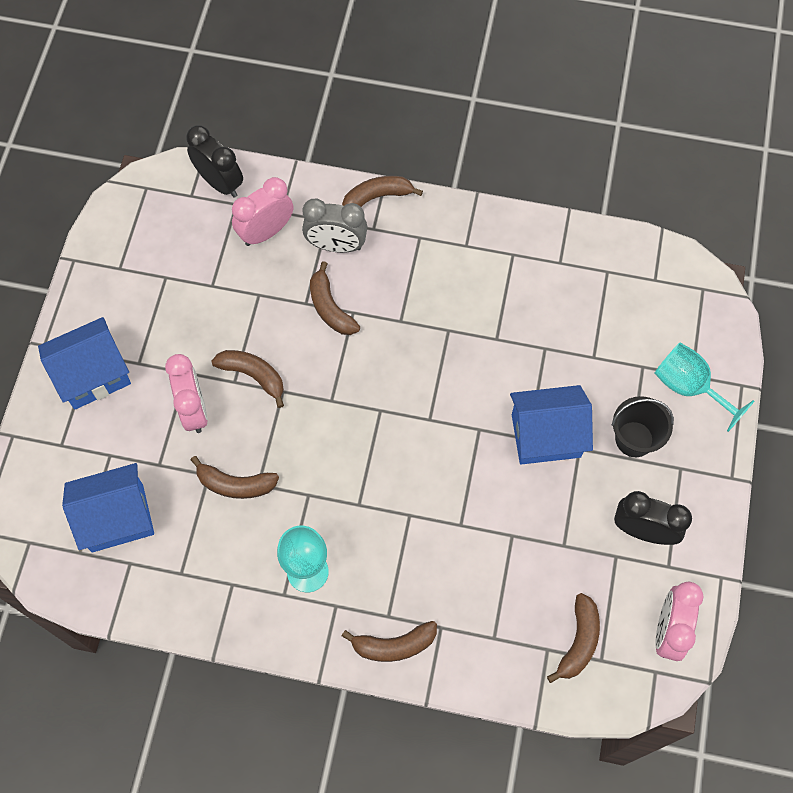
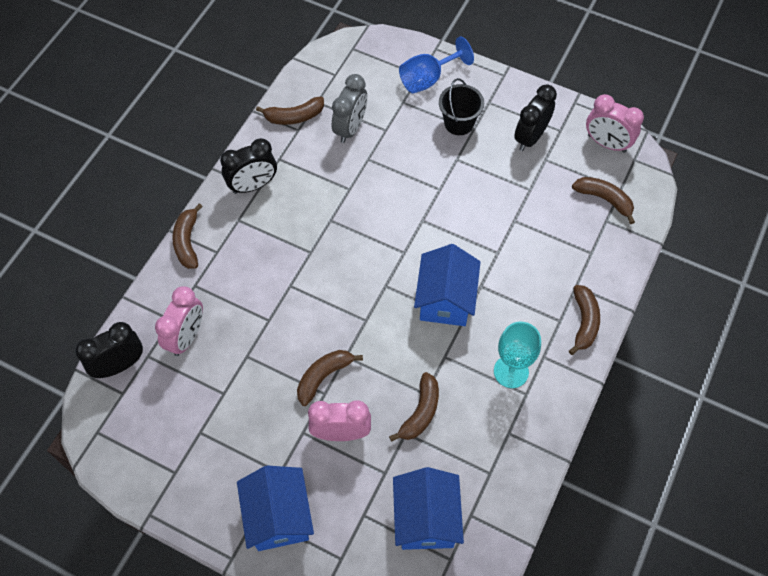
camera: 75 degrees left, 5 degrees down
pink clock [232,177,293,246] -> pink clock turned 135 degrees counterclockwise [155,286,203,356]
grey clock [302,199,368,253] -> grey clock moved to [332,74,367,143]
brown banana [310,261,360,335] -> brown banana moved to [256,97,324,125]
blue house [510,385,593,464] -> blue house moved to [414,244,481,326]
turquoise goblet [654,342,755,432] -> blue goblet [399,36,474,93]
none -> black clock [220,138,277,194]

